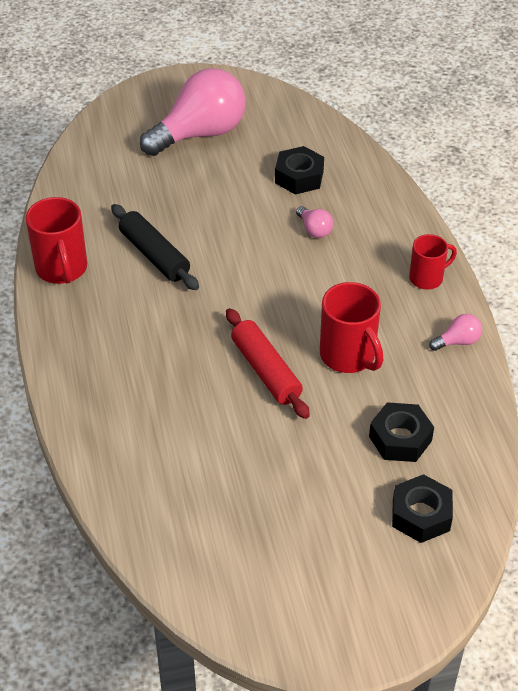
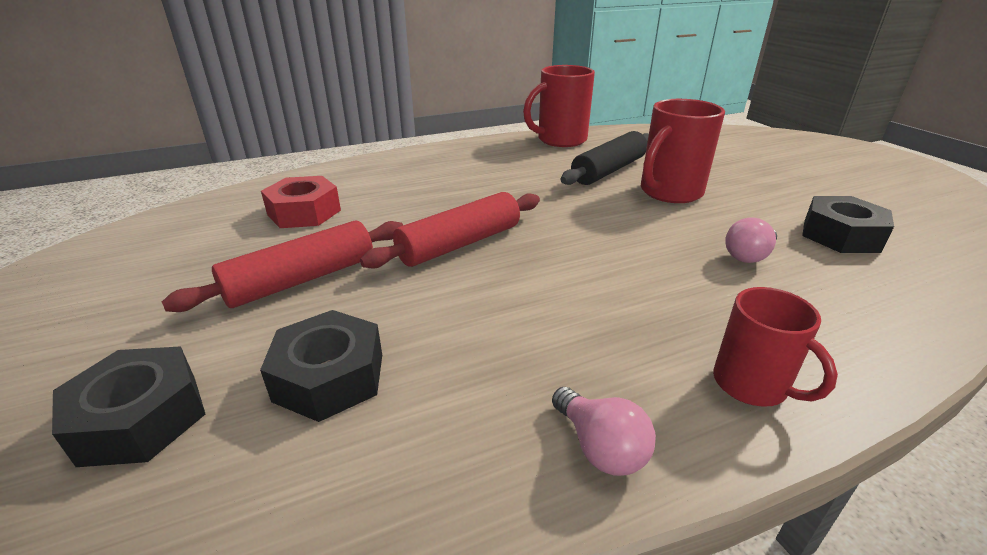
camera: 80 degrees right, 15 degrees down
pink light bulb [140,68,246,156] -> none
red mug [320,282,383,373] -> red mug moved to [641,99,725,203]
none -> red rolling pin [162,221,403,312]
none -> red nut [261,176,341,228]

